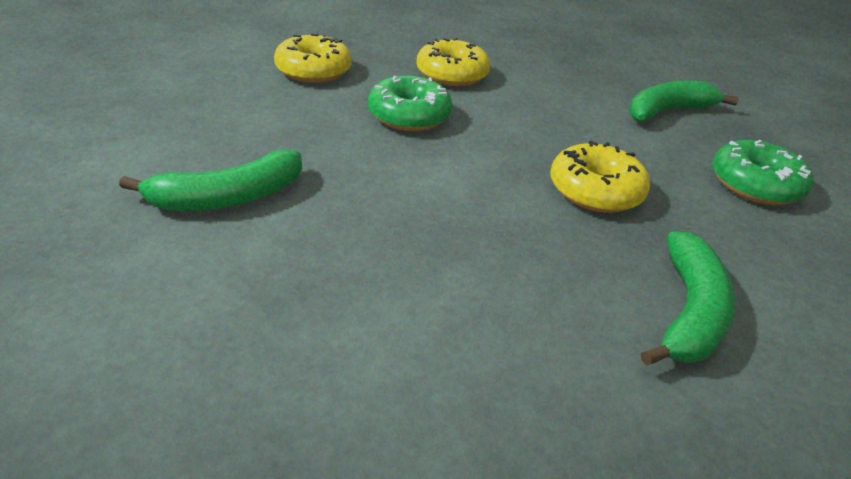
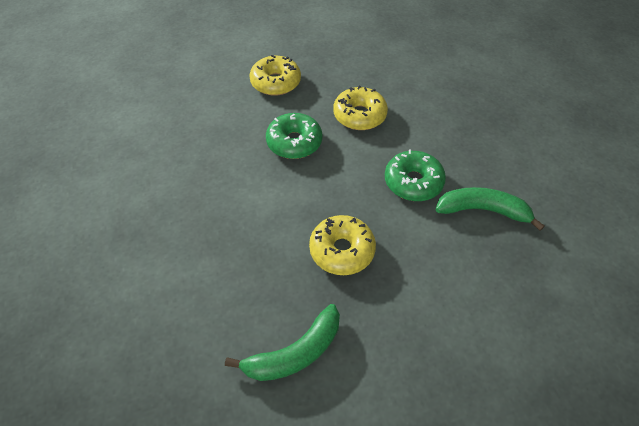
camera: 40 degrees right, 15 degrees up
green banana [119,150,302,211] -> none
green donut [712,140,813,205] -> green donut moved to [385,149,446,201]

